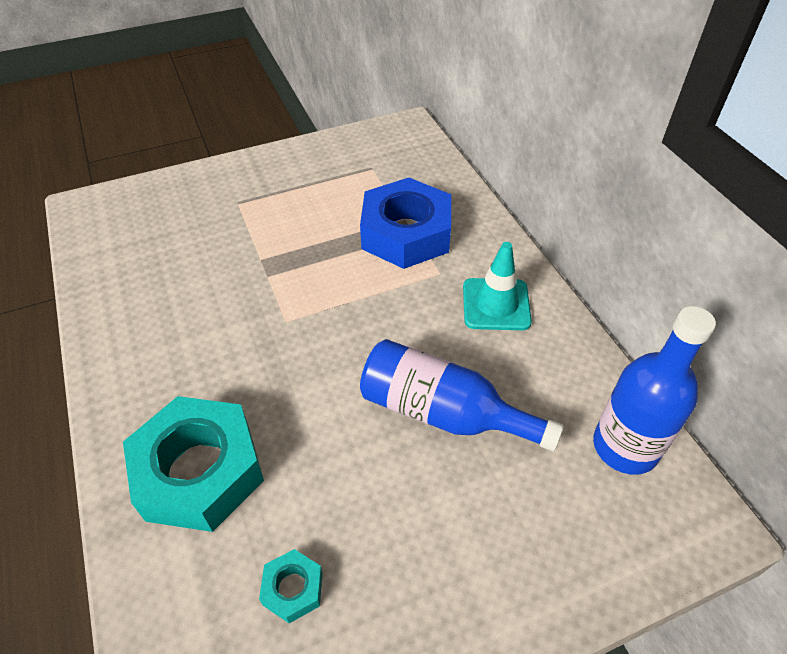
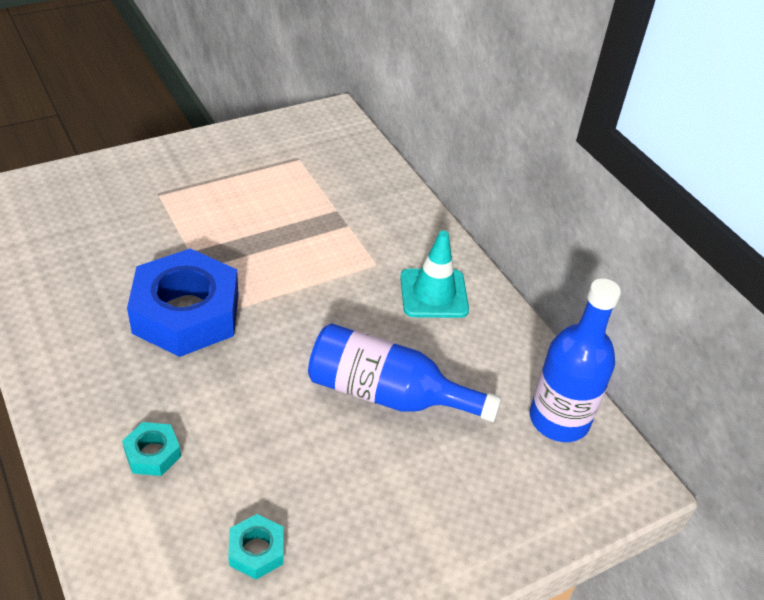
camera: 10 degrees left, 5 degrees down
turquoise nut [123,396,264,532] -> turquoise nut [122,422,181,476], size x0.43
blue nut [360,178,451,269] -> blue nut moved to [127,249,239,357]

